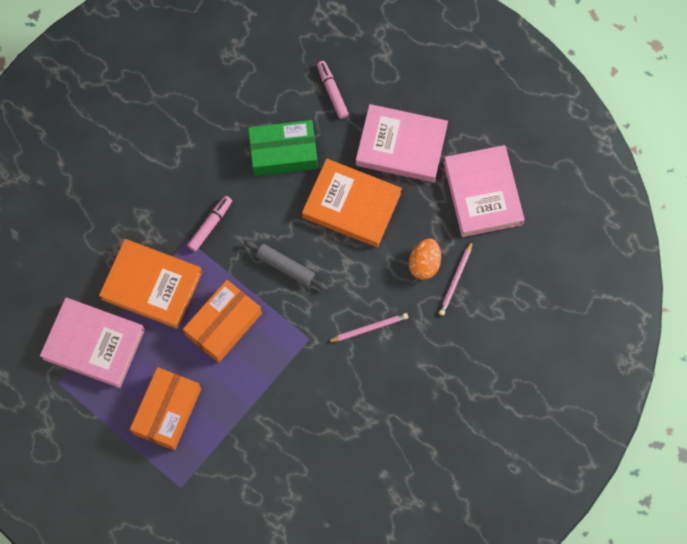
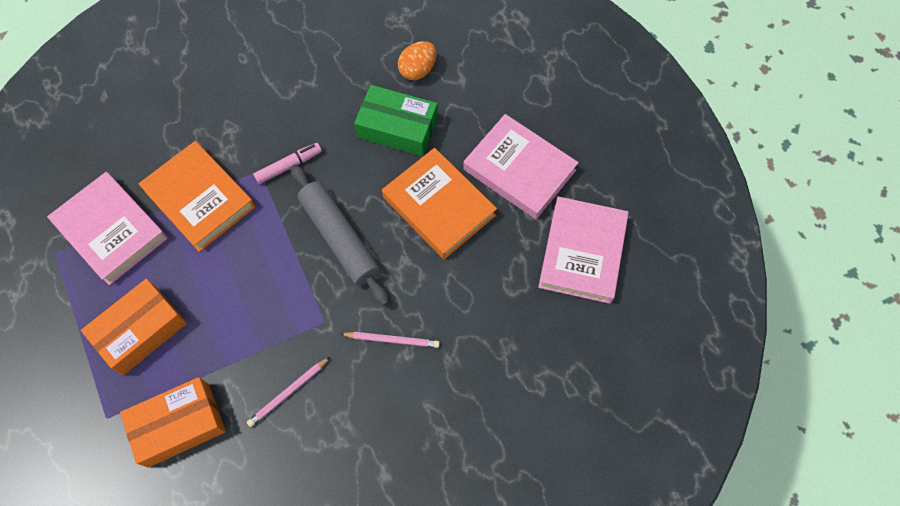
camera: 25 degrees right, 5 degrees down
orange box [183,280,262,363] -> orange box moved to [120,377,226,467]
grey rolling pin [244,240,327,290] -> grey rolling pin [291,165,389,306], size x1.64
pink marker [317,61,349,119] -> none
orange egg [409,238,441,280] -> orange egg moved to [398,41,436,80]
pink pencil [439,240,473,316] -> pink pencil moved to [247,357,330,427]

